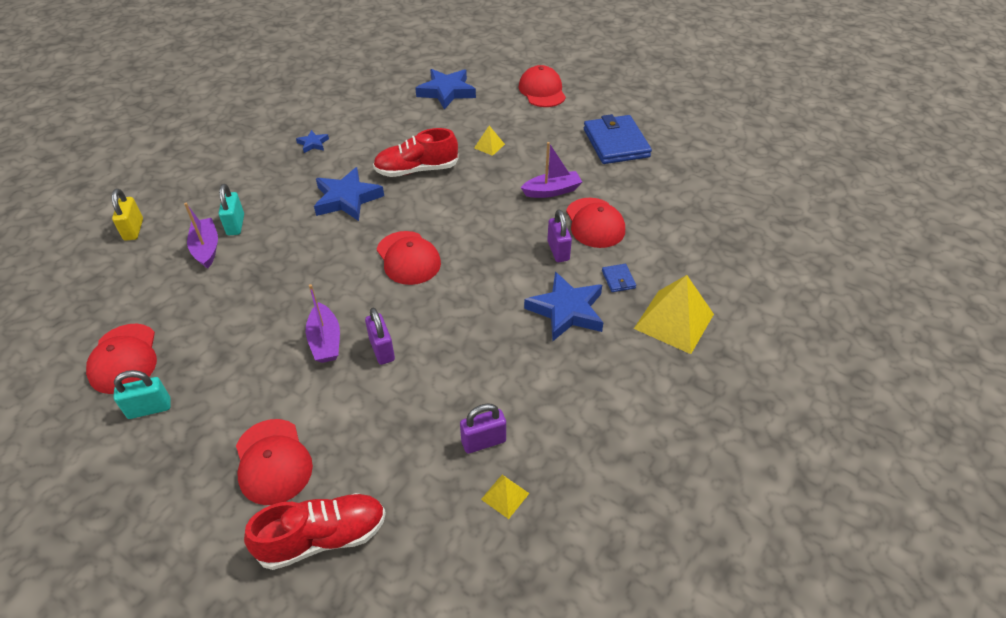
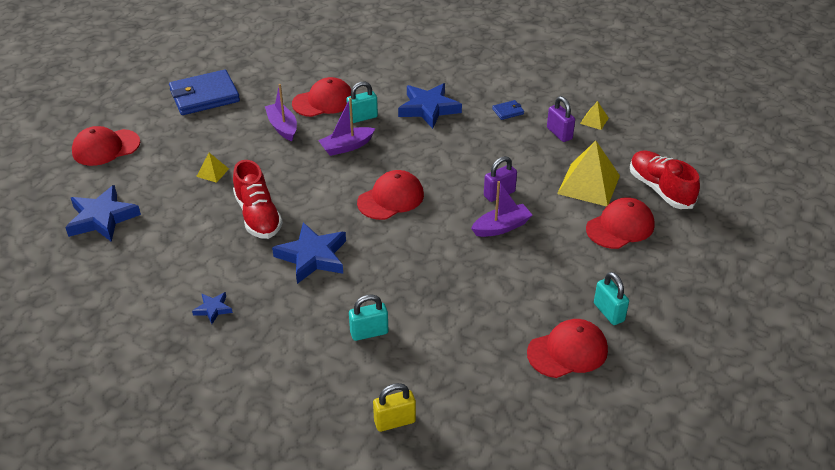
camera: 100 degrees left, 5 degrees down
purple boat [184,203,218,269] -> purple boat moved to [318,98,375,156]
purple padlock [547,209,572,262] -> turquoise padlock [346,81,378,123]
blue wallet [602,264,636,292] -> blue wallet moved to [492,100,524,120]
yellow pyramid [634,275,714,354] -> yellow pyramid moved to [557,141,620,206]

